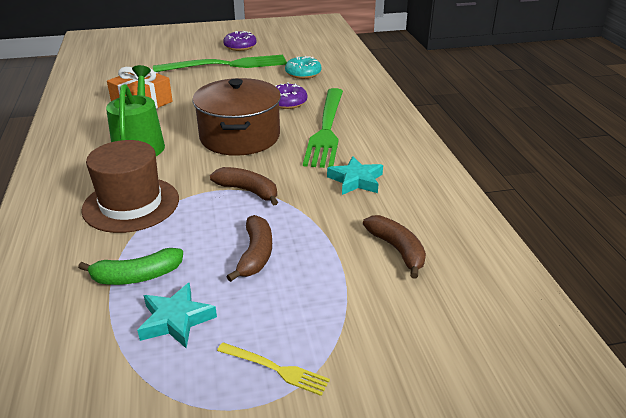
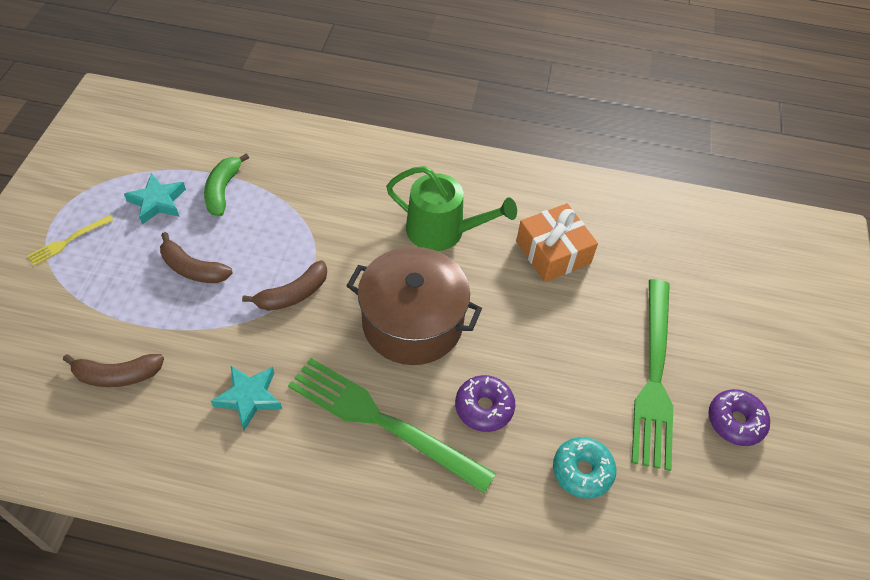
camera: 110 degrees right, 20 degrees up
brown hat [81,140,179,233] -> none

